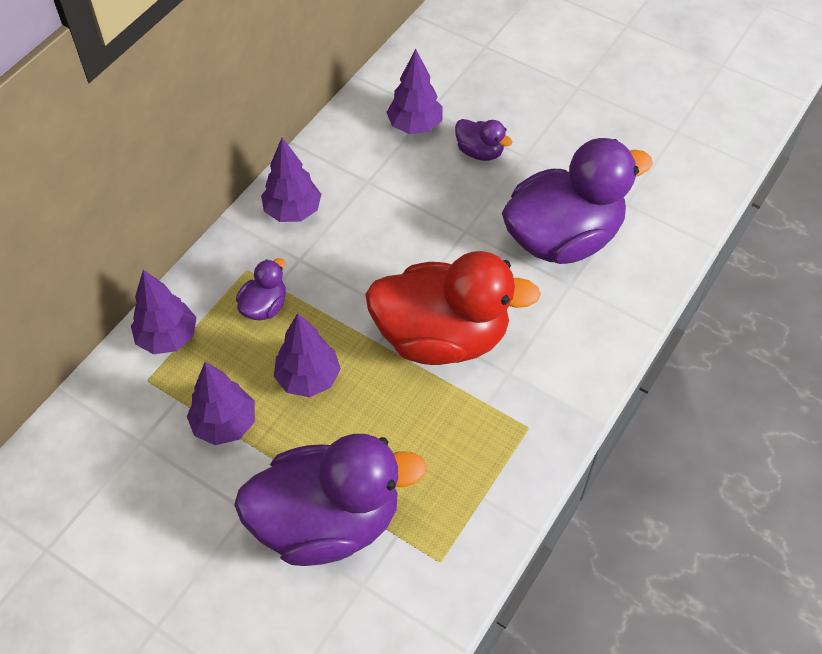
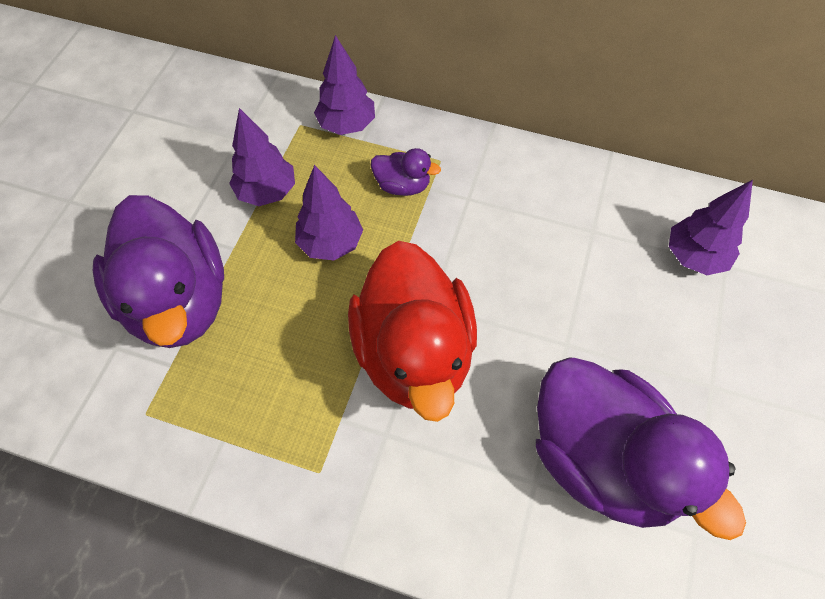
camera: 75 degrees right, 5 degrees up
purple tree [261,138,321,222] -> none
purple duck [455,119,512,161] -> none

